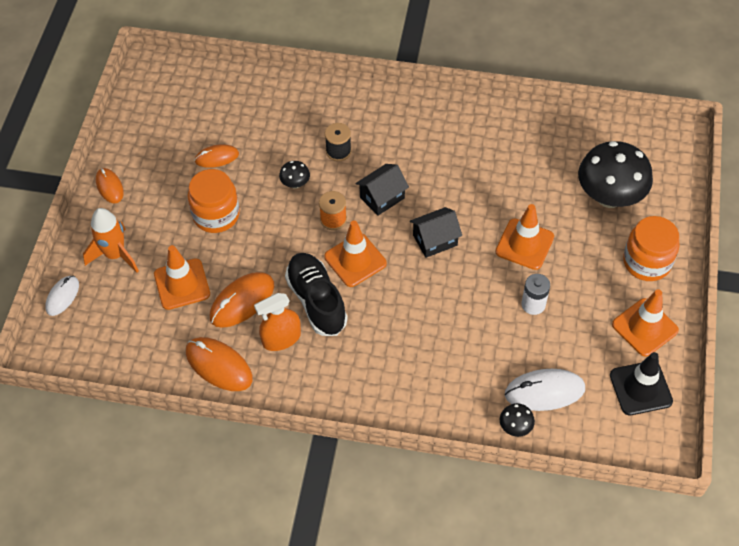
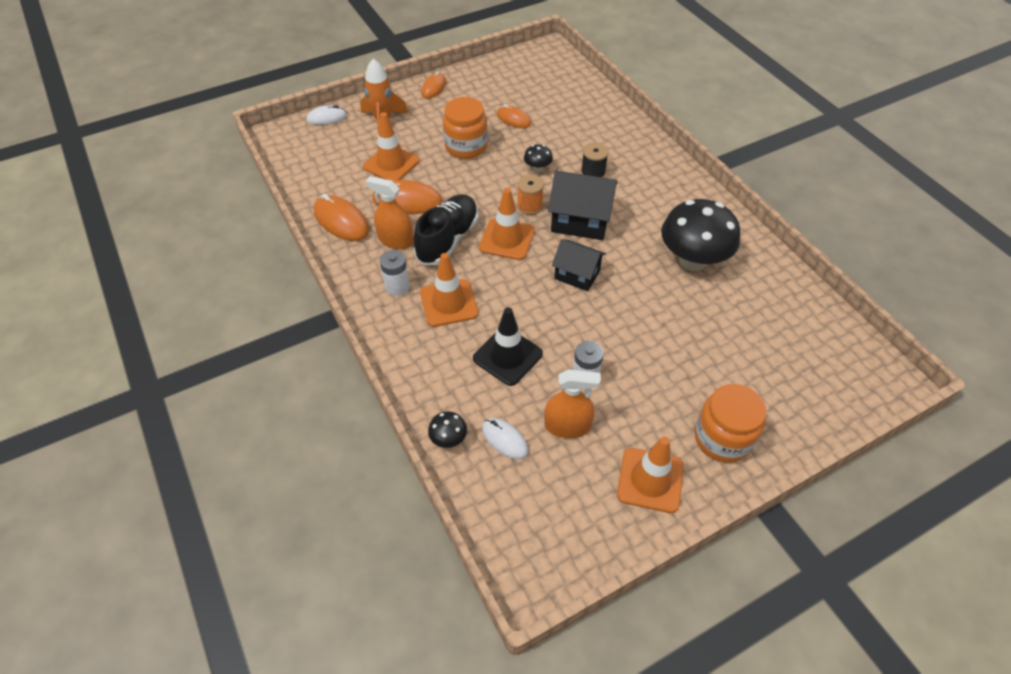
camera: 50 degrees right, 5 degrees down
orange mouse [186,337,253,391] -> orange mouse turned 45 degrees counterclockwise [313,194,370,241]
black house [355,164,409,216] -> black house [548,170,617,240], size x1.52
orange traffic cone [495,204,554,270] -> orange traffic cone moved to [420,253,478,327]
white mouse [505,369,585,411] -> white mouse [482,418,528,460], size x0.62
black mushroom [578,141,653,208] -> black mushroom moved to [661,199,740,271]
black traffic cone [610,352,673,415] -> black traffic cone moved to [473,307,543,386]
none -> white battery [380,250,410,296]
none -> orange spray bottle [544,369,601,438]

